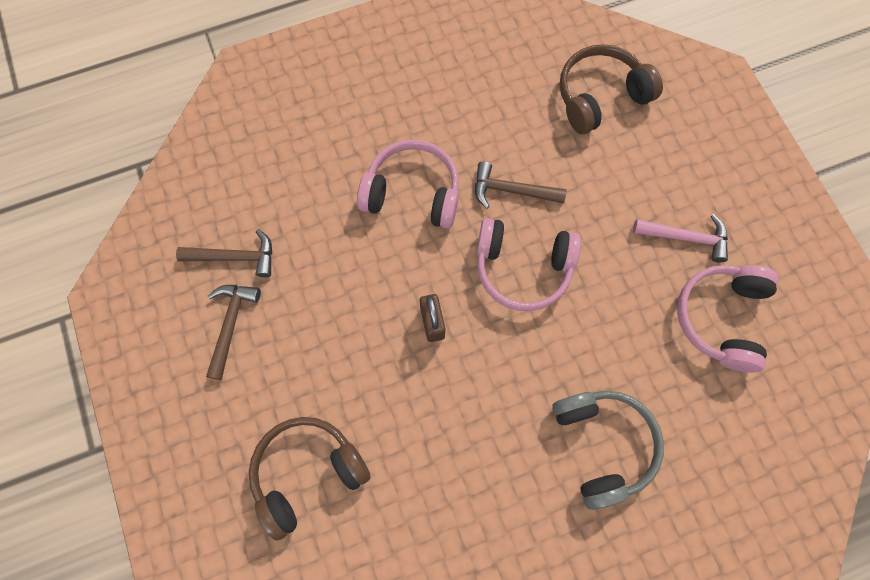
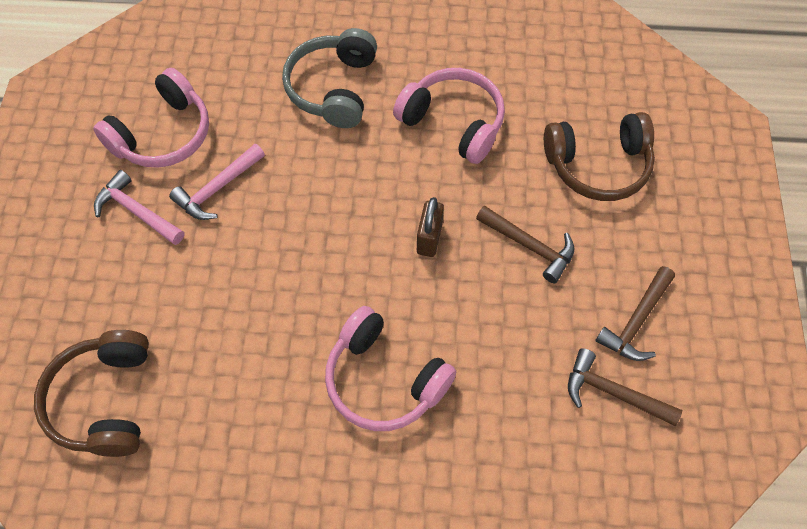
camera: 155 degrees left, 10 degrees down
brown hammer [475,161,567,209] -> brown hammer moved to [476,205,575,283]
pink headphones [476,218,581,311] -> pink headphones moved to [393,68,505,164]
brown headphones [559,44,663,134] -> brown headphones turned 90 degrees clockwise [34,330,149,457]
none -> pink hammer [169,144,265,220]

